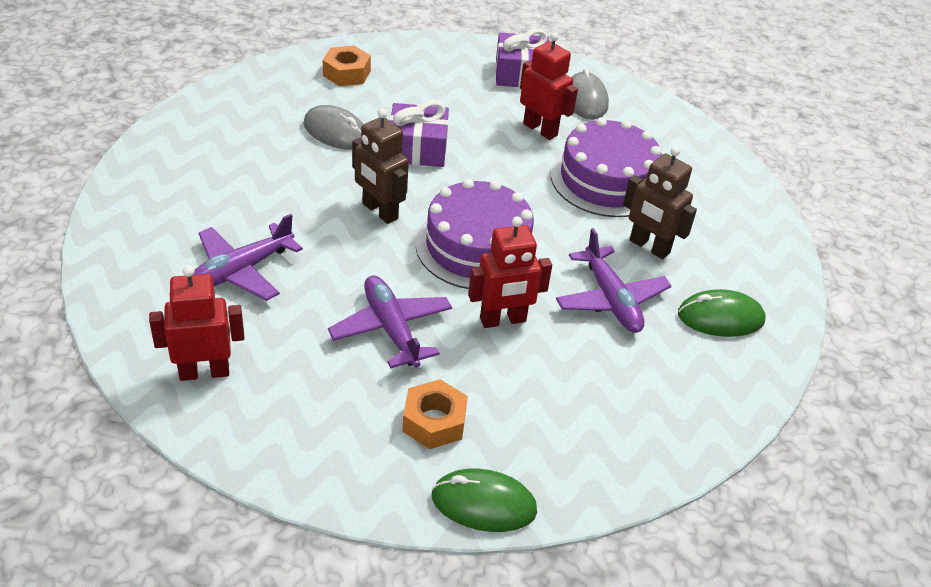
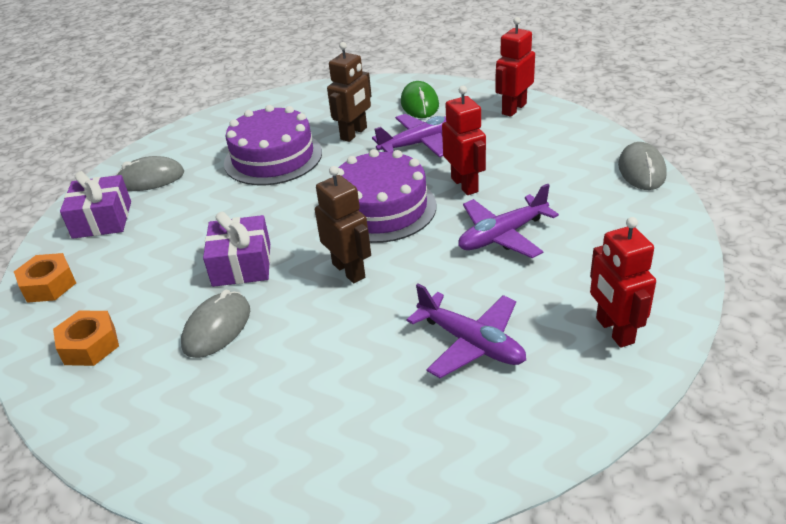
camera: 90 degrees left, 5 degrees down
brown robot [352,109,409,224] -> brown robot turned 75 degrees counterclockwise [315,166,371,283]
orange nut [402,379,468,449] -> orange nut moved to [14,253,76,303]
green mouse [432,469,537,532] -> grey mouse [618,142,667,190]
red robot [520,32,578,140] -> red robot moved to [495,17,535,117]

